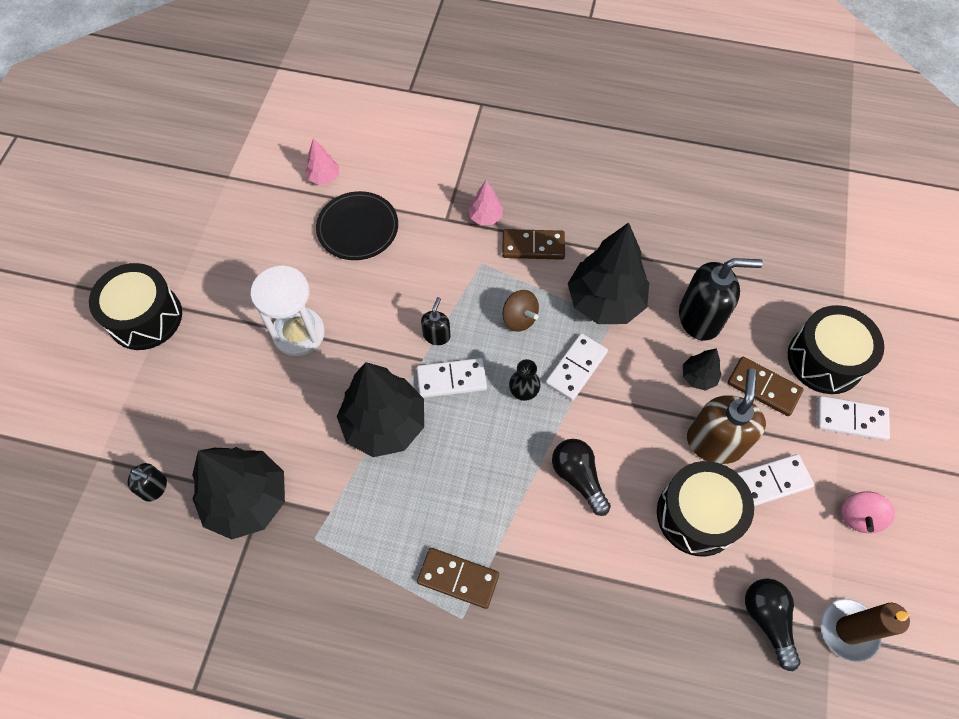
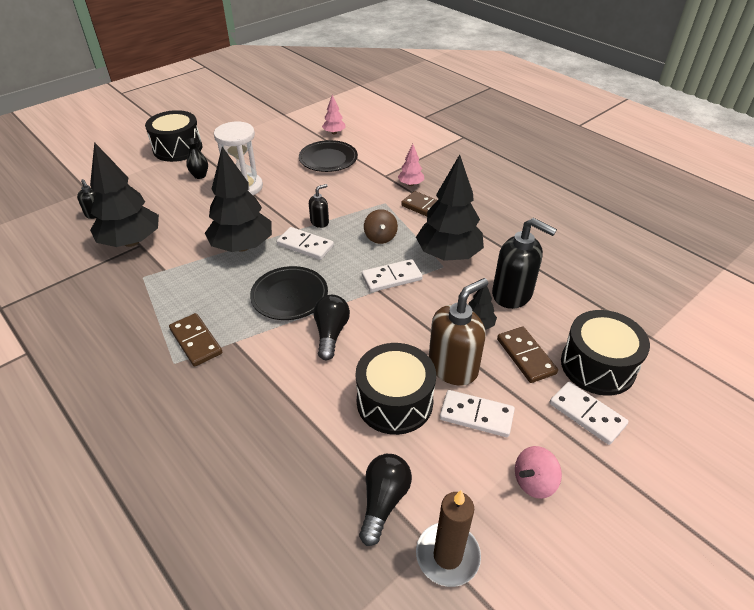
camera: 35 degrees right, 20 degrees down
black vase [509,359,540,401] -> black vase moved to [185,138,208,179]
none -> black plate [250,266,328,320]

